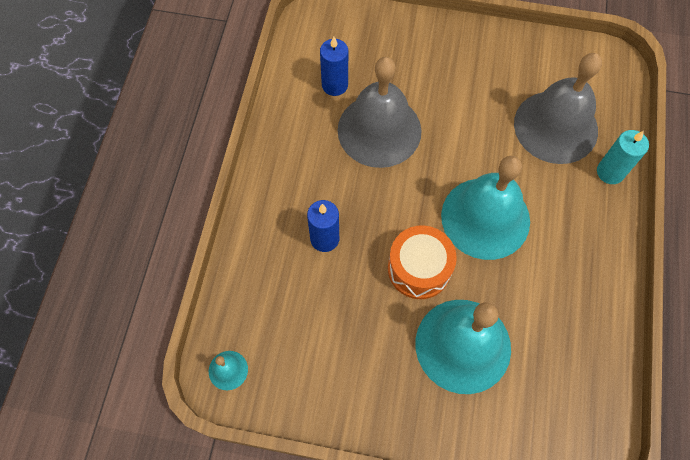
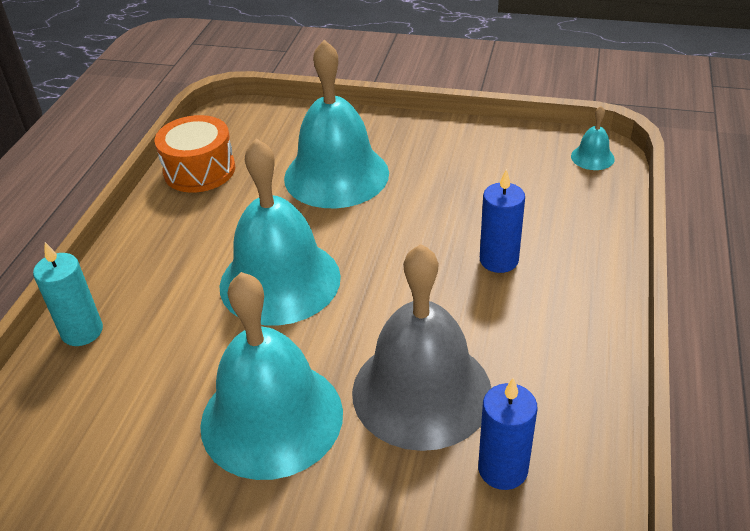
camera: 175 degrees left, 25 degrees down
orange drum [388,225,457,299] -> orange drum moved to [155,115,235,193]
grey bell [514,53,602,164] -> none
none -> turquoise bell [200,272,343,480]

